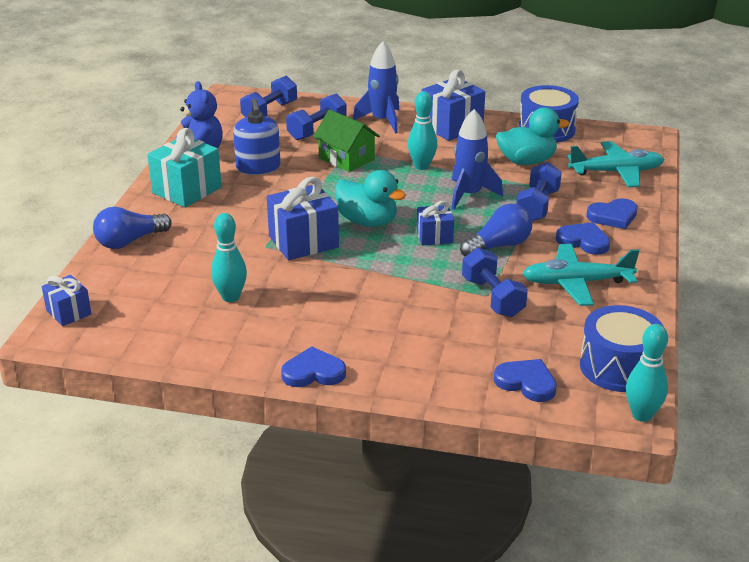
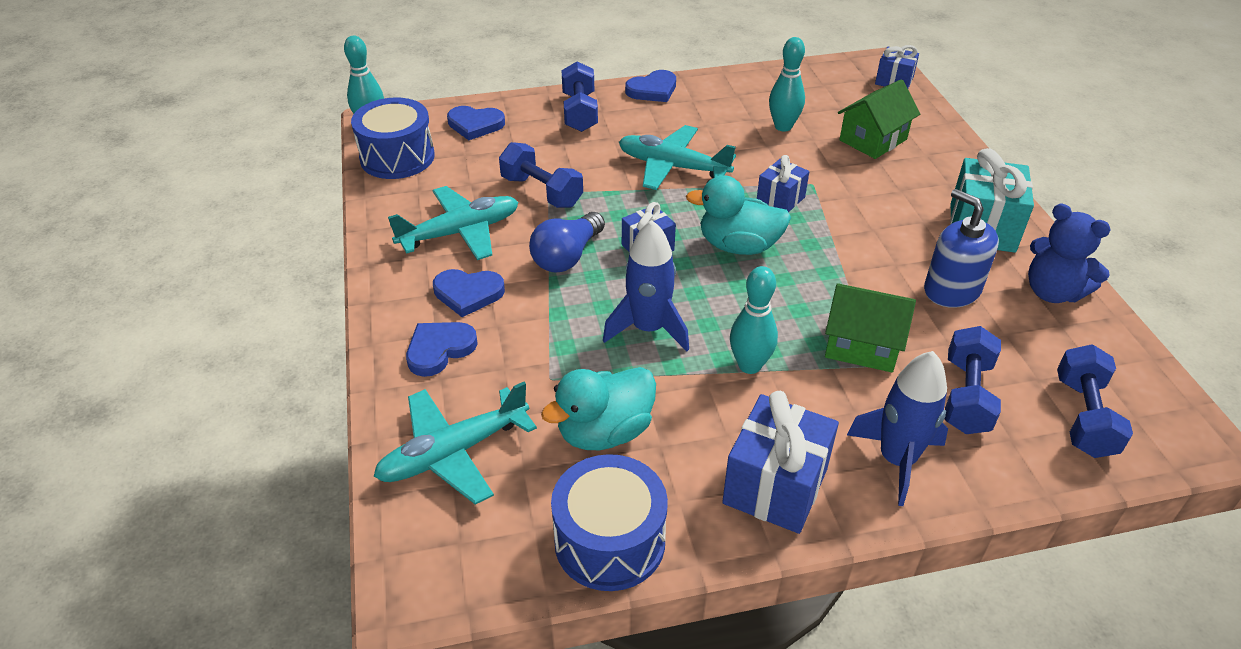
camera: 155 degrees right, 10 degrees up
blue light bulb [93,207,172,249] -> none
blue gift [267,177,339,260] -> blue gift [757,155,809,212], size x0.58
blue dumbbell [516,162,562,221] -> blue dumbbell moved to [561,61,598,132]
none -> turquoise plane [619,125,736,190]
none -> green house [838,79,920,159]

